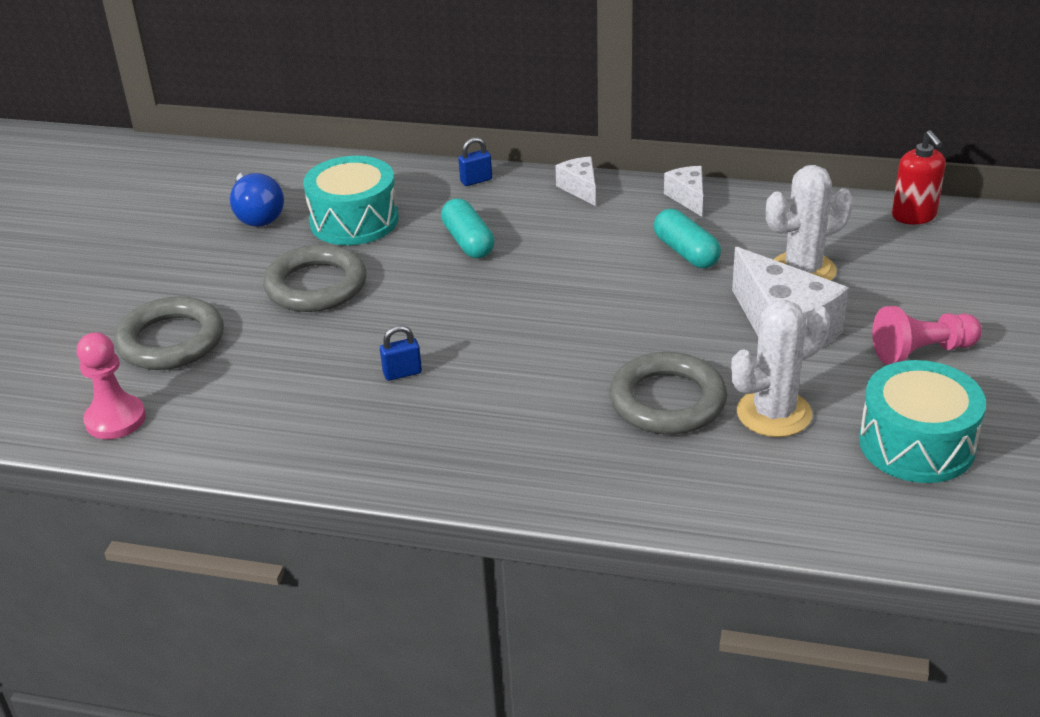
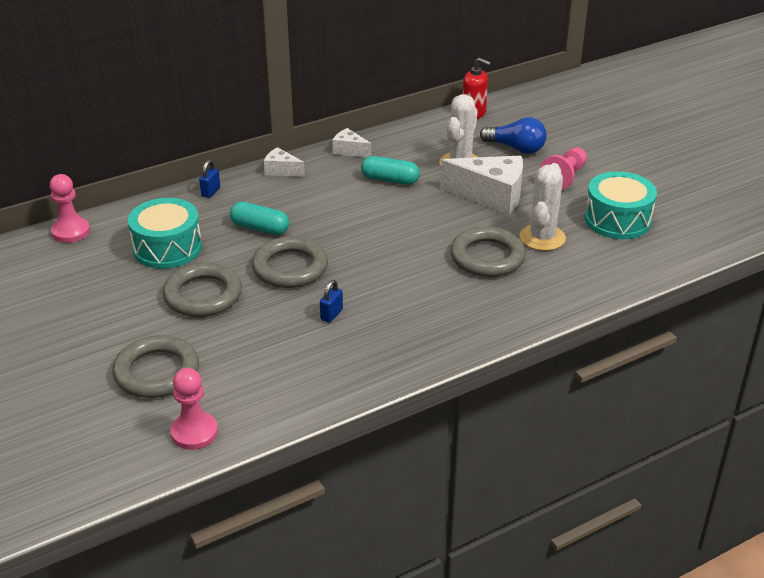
camera: 45 degrees left, 0 degrees up
blue light bulb [230,171,284,227] -> blue light bulb moved to [480,117,547,154]
none -> pink pawn [50,174,90,243]
none -> grey ring [252,236,328,288]

